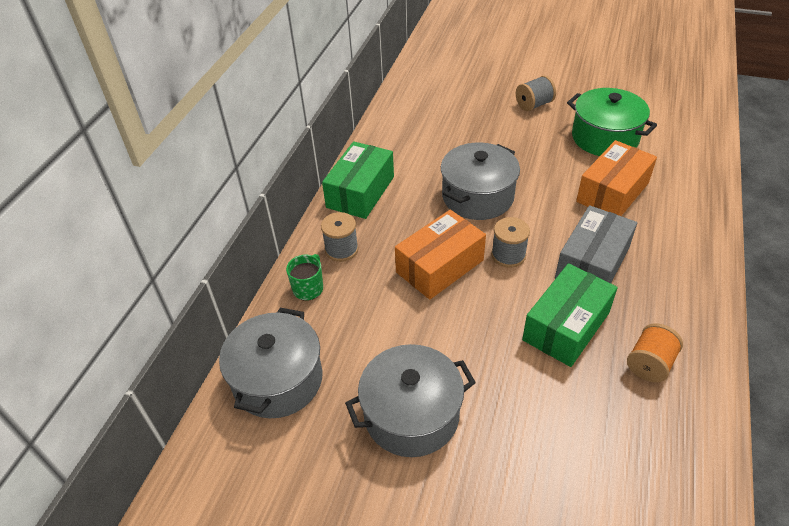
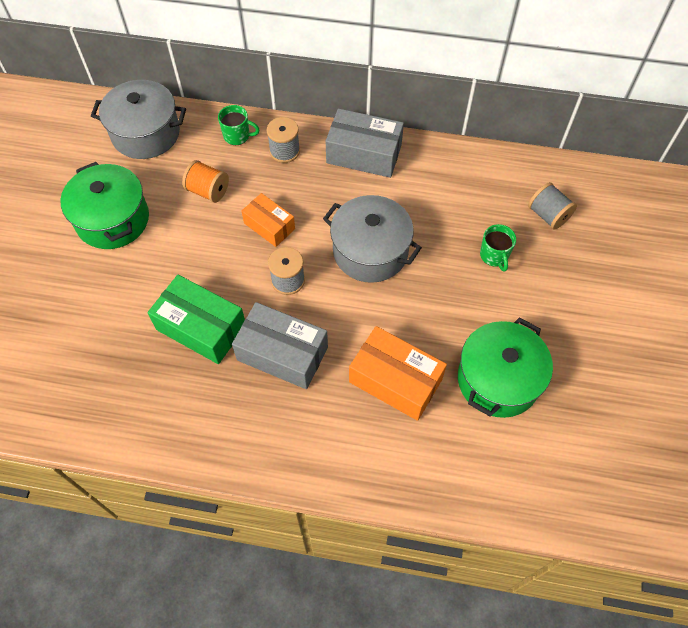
camera: 80 degrees right, 15 degrees up
green box [322,141,394,219] -> grey box [326,108,404,178]
grey pot [345,344,476,457] -> green pot [60,162,149,249]
orange box [395,210,486,300] -> orange box [242,193,295,247], size x0.62
grey spool [516,75,556,111] -> grey spool moved to [528,182,577,230]
orange spool [627,323,683,383] -> orange spool moved to [182,160,229,203]
none -> green mug [480,224,516,272]

